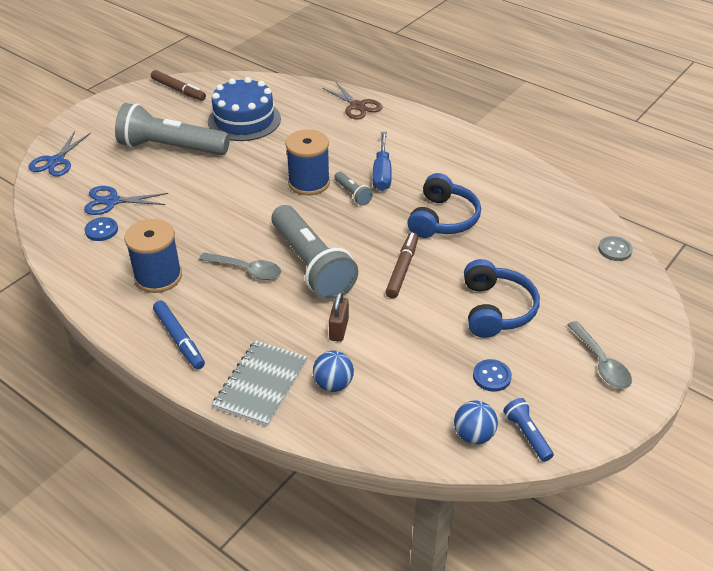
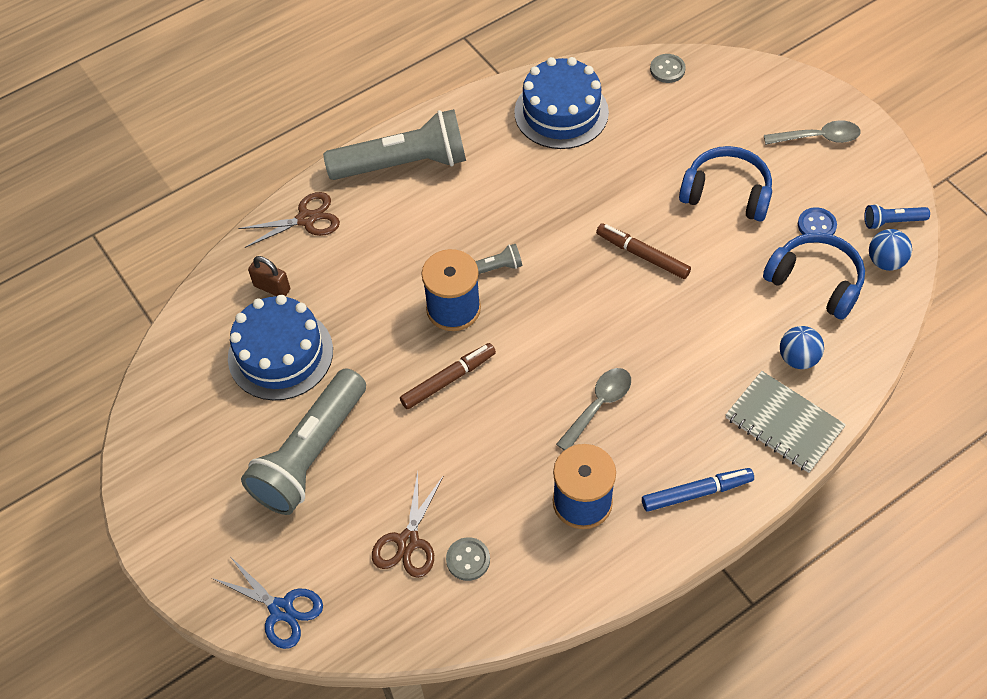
camera: 70 degrees left, 15 degrees up
blue scissors [84,186,168,215] -> brown scissors [372,472,444,578]
blue button [85,217,118,241] -> grey button [446,537,490,581]
brown marker [151,70,206,101] -> brown marker moved to [400,343,496,409]
grey flashlight [271,205,358,300] -> grey flashlight moved to [323,109,466,180]
brown padlock [329,292,349,342] -> brown padlock moved to [248,256,290,297]
blue screwdriver [372,132,392,191] -> none
blue headphones [407,173,481,238] -> blue headphones moved to [763,233,865,320]
none -> blue cake [514,57,609,149]

